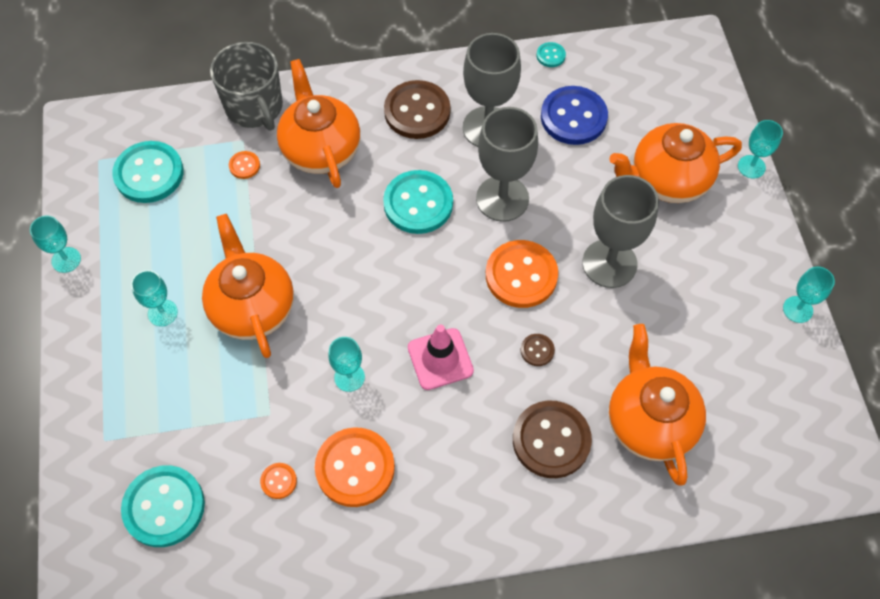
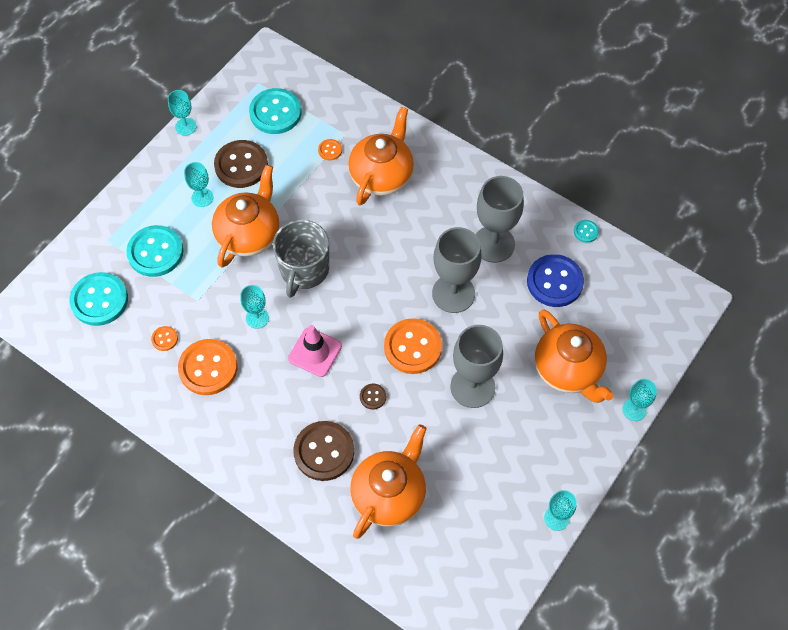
camera: 45 degrees right, 0 degrees up
grey mug [210,42,283,131] -> grey mug moved to [273,220,329,298]
turquoise button [383,170,453,234] -> turquoise button moved to [126,225,183,277]
brown button [384,80,450,139] -> brown button moved to [214,140,268,188]
orange teapot [609,123,742,203] -> orange teapot turned 150 degrees counterclockwise [535,309,613,403]

